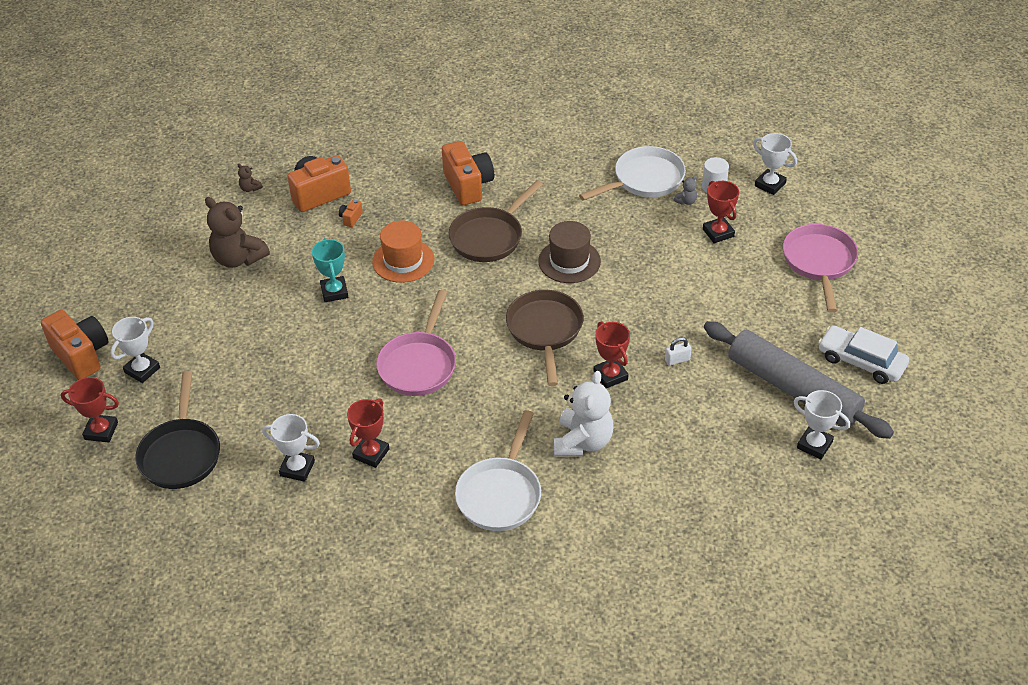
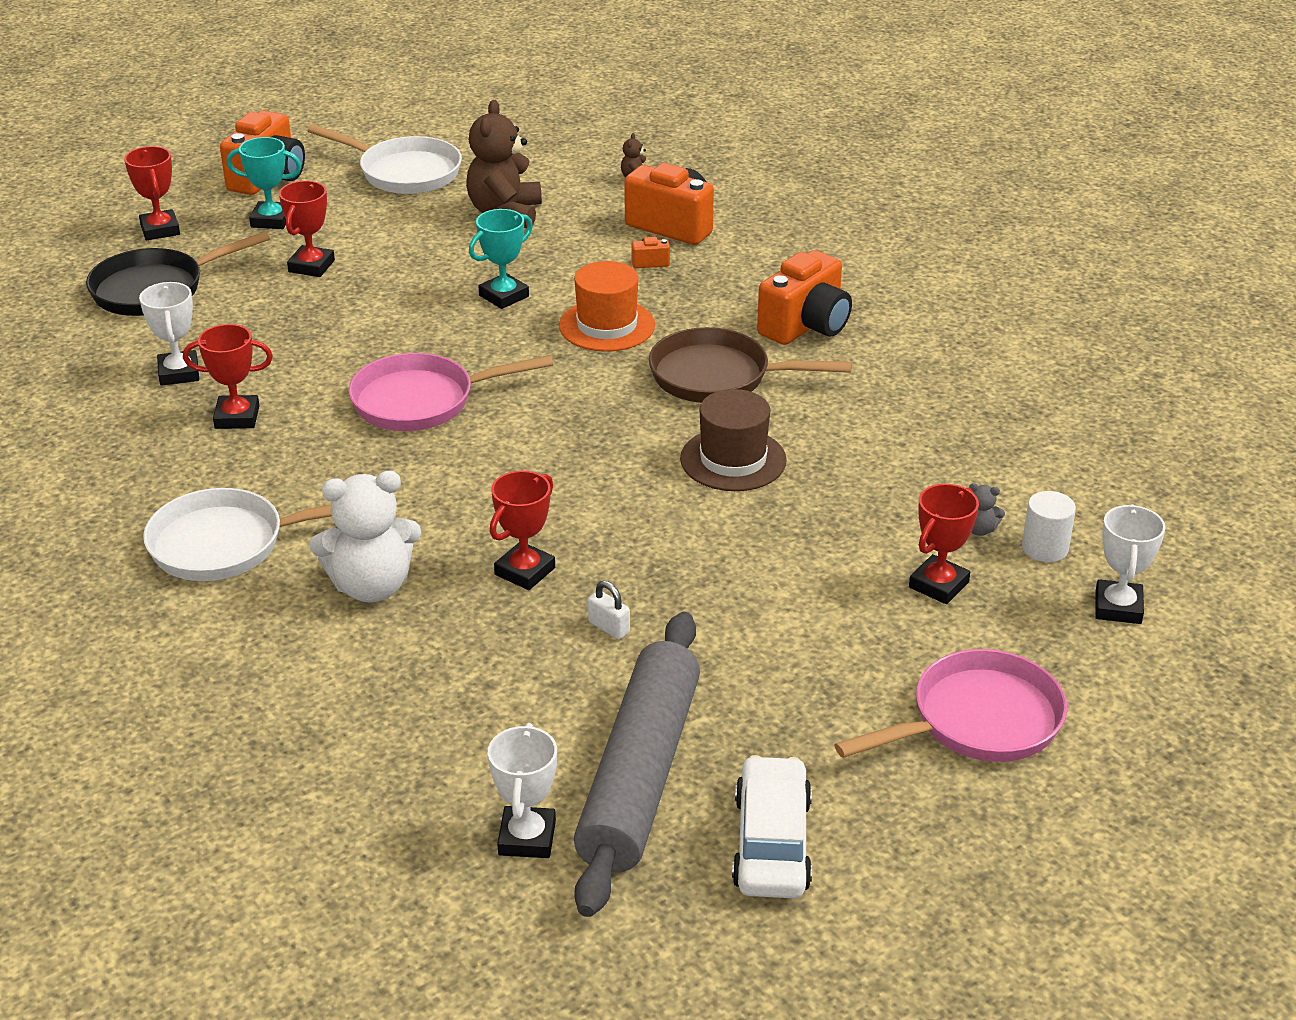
camera: 60 degrees right, 10 degrees down
white trophy [110,317,160,383] -> turquoise trophy [227,137,302,229]
brown pan [506,290,584,386] -> none
white pan [579,146,686,201] -> white pan moved to [308,125,462,194]
none -> red trophy [279,181,335,277]

